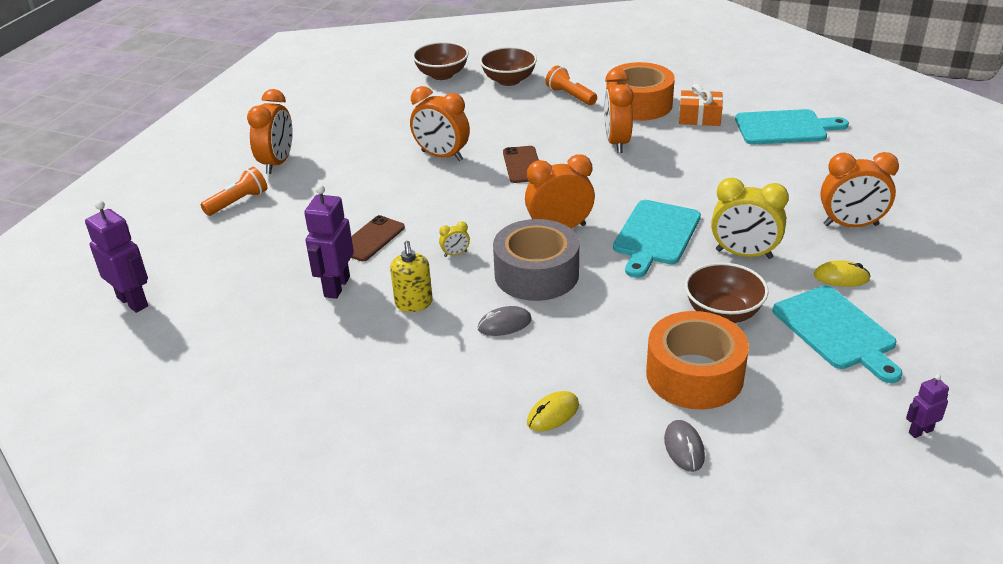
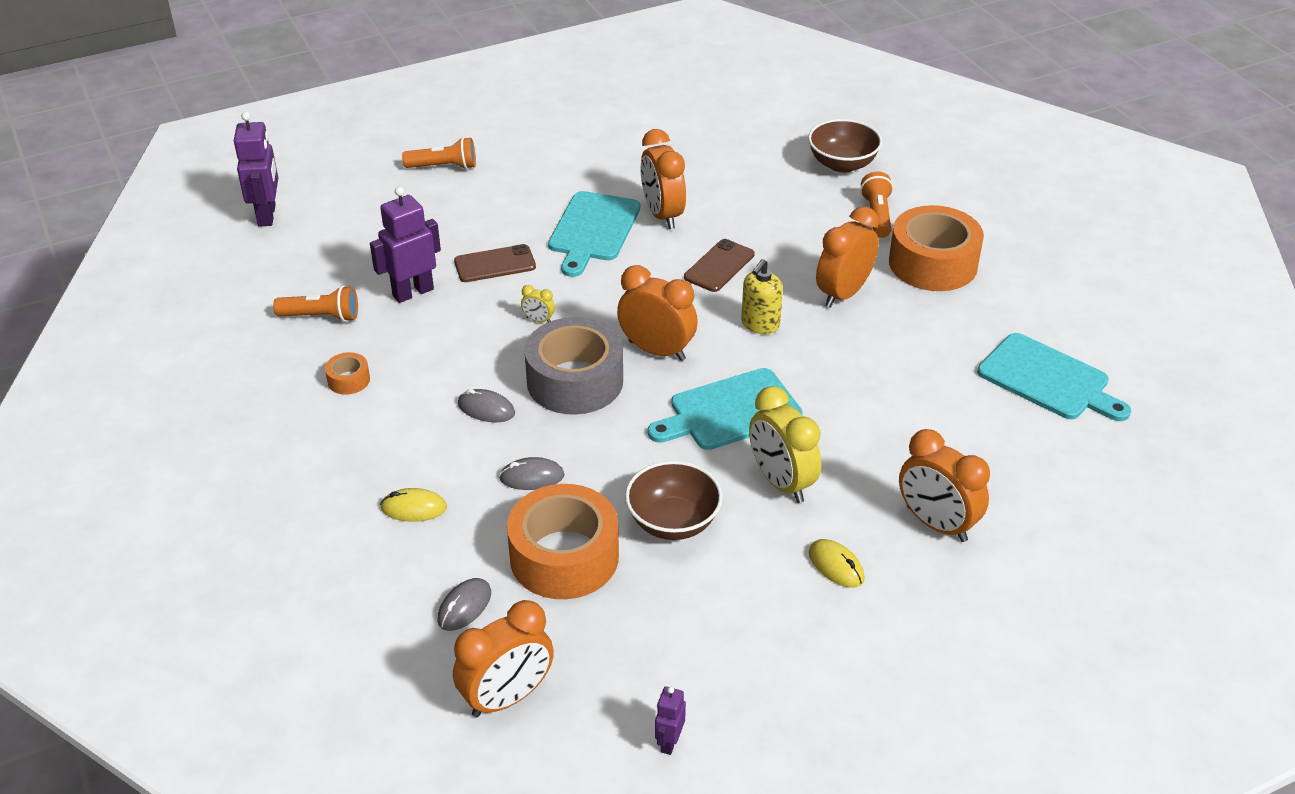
camera: 40 degrees right, 5 degrees up
orange clock [247,89,293,174] -> orange clock moved to [453,600,554,717]
yellow soap dispenser [390,241,433,312] -> yellow soap dispenser moved to [741,259,783,334]
brown bowl [412,42,469,80] -> none
orange gift [679,84,723,126] -> none
turquoise cutting board [772,286,902,383] -> turquoise cutting board moved to [548,191,640,277]
purple robot [906,374,949,438] -> purple robot turned 90 degrees counterclockwise [655,687,686,755]
none -> orange flashlight [273,286,358,322]
none -> orange tape [325,352,370,395]
none -> grey mouse [499,457,565,490]

